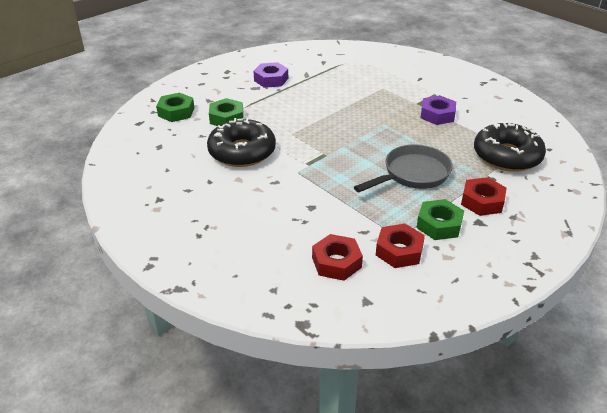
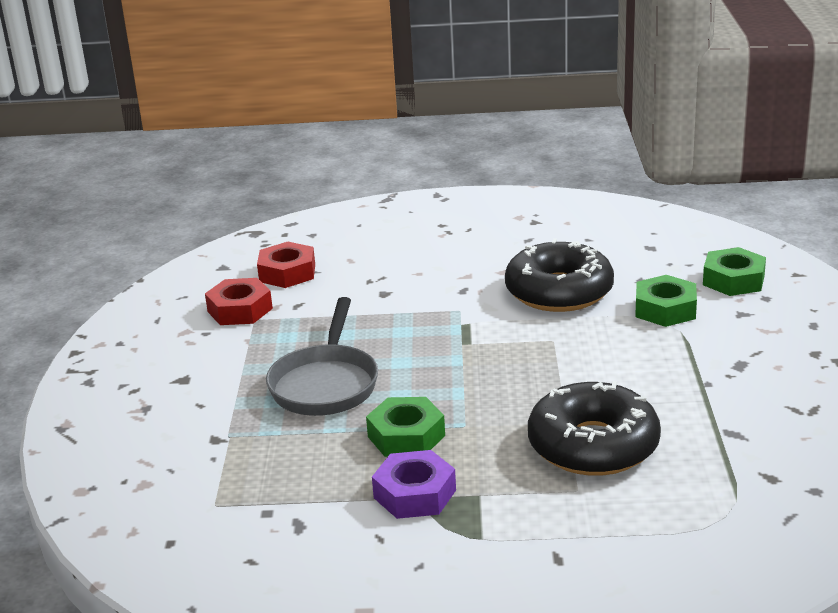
camera: 135 degrees right, 10 degrees down
purple nut [254,62,288,88] -> none
green nut [416,199,464,240] -> green nut moved to [366,397,445,457]
red nut [461,177,507,216] -> none
black donut [474,122,546,172] -> black donut moved to [528,381,661,476]

